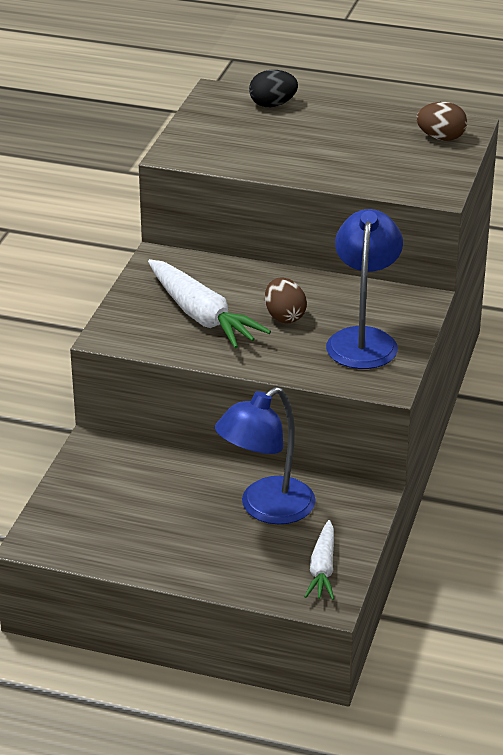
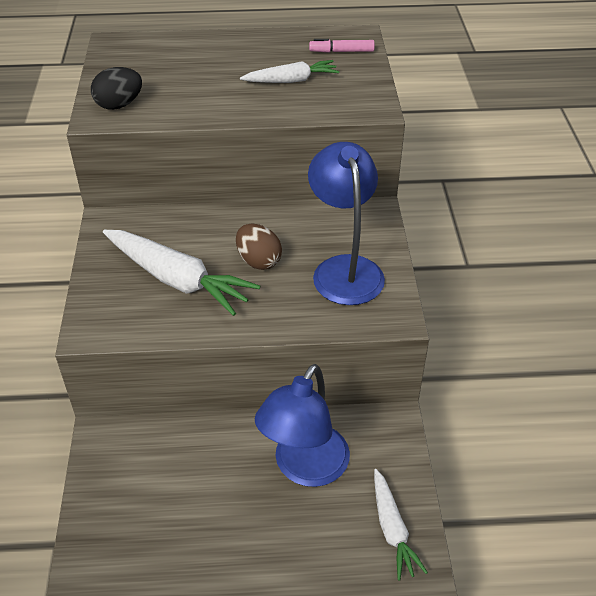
camera: 20 degrees left, 10 degrees up
black egg [249,70,298,107] -> black egg moved to [91,67,142,110]
brown egg [416,102,467,141] -> pink marker [309,39,375,53]
none -> white carrot [240,60,339,83]

